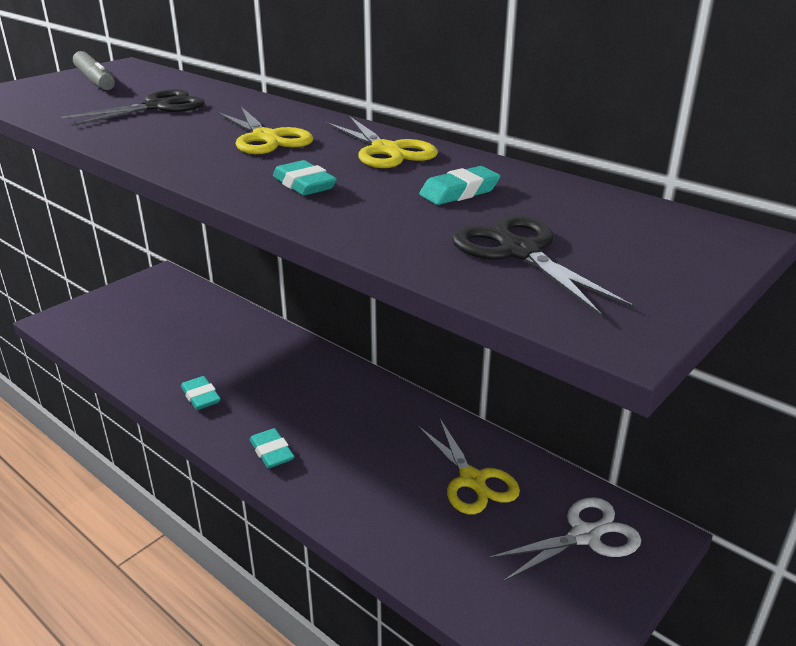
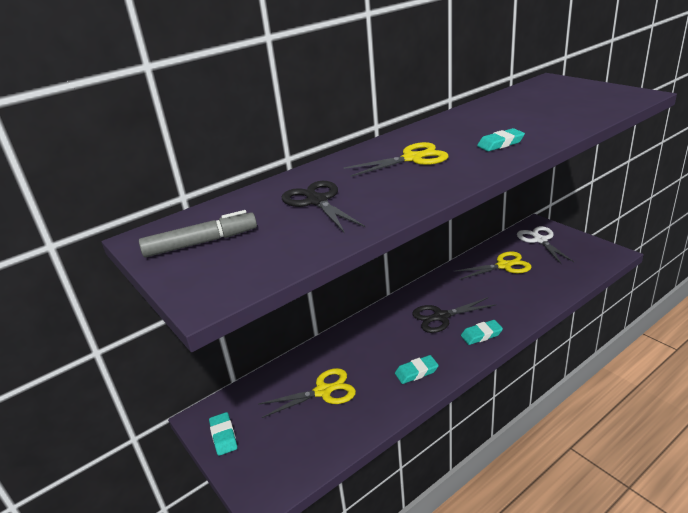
camera: 75 degrees left, 0 degrees up
yellow scissors [326,117,438,168] -> yellow scissors moved to [258,368,356,418]
turquoise eraser [419,166,501,205] -> turquoise eraser moved to [209,412,237,456]
black scissors [452,216,636,317] -> black scissors moved to [412,297,495,333]

